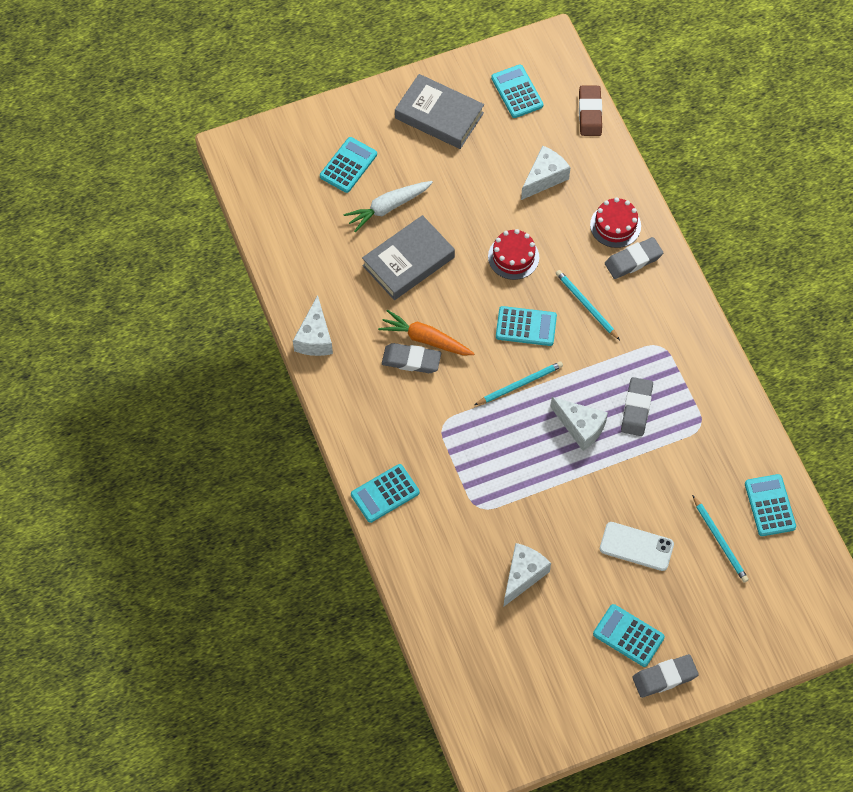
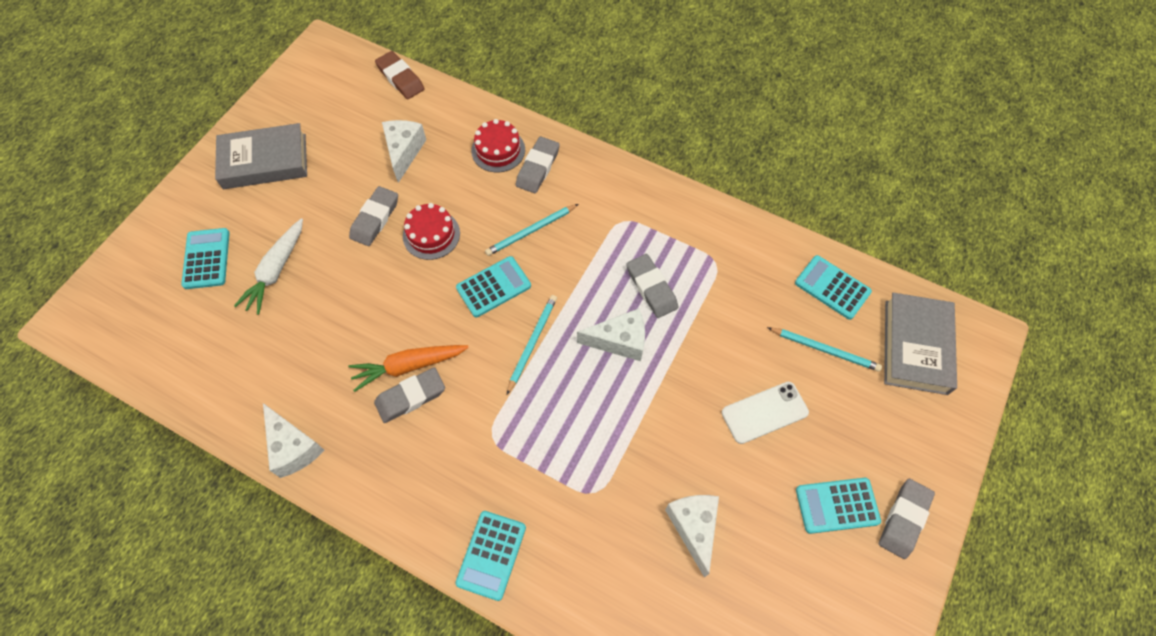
camera: 40 degrees left, 0 degrees up
grey book [362,215,455,300] -> grey book moved to [884,293,957,395]
turquoise calculator [491,64,543,118] -> none
turquoise pencil [556,270,620,340] -> turquoise pencil turned 45 degrees counterclockwise [485,204,578,256]
none -> grey eraser [349,186,398,246]

